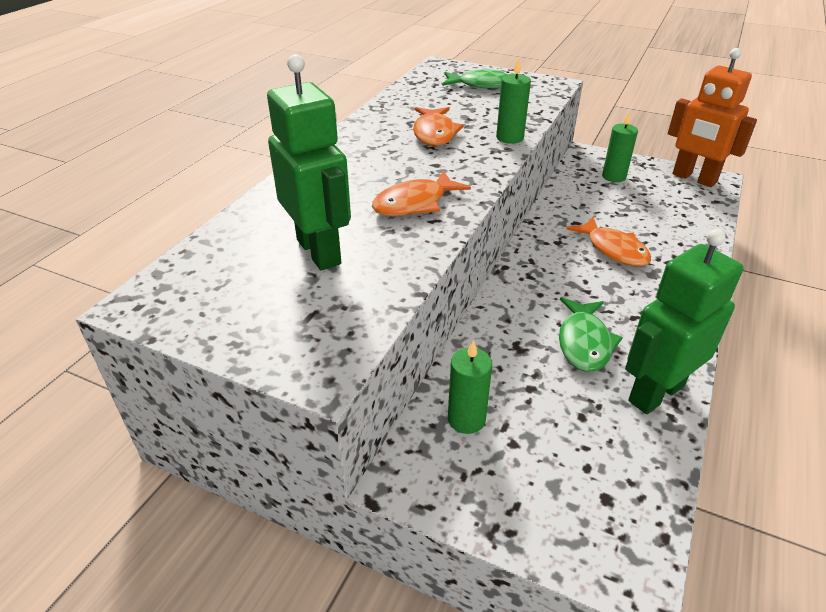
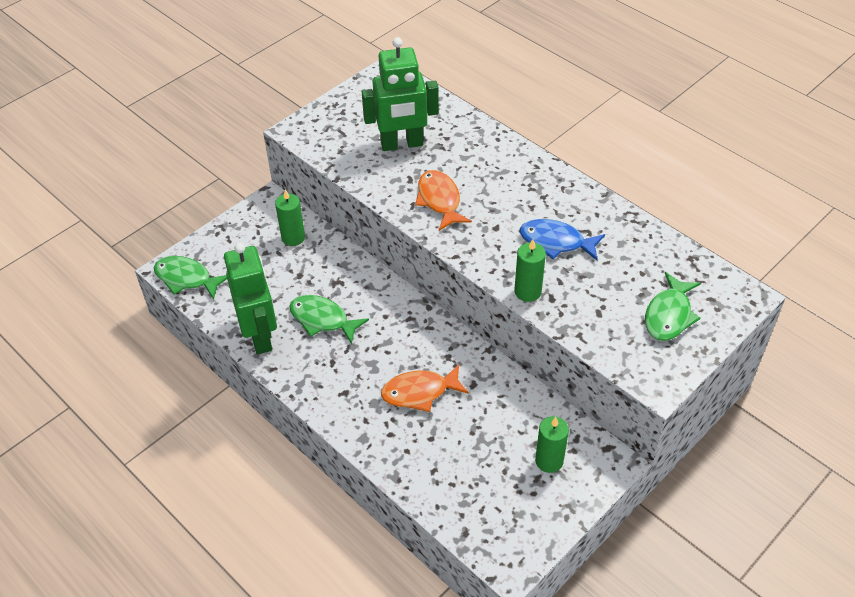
camera: 110 degrees right, 10 degrees up
orange fish [413,107,464,146] -> blue fish [520,219,605,261]
orange robot [668,48,757,187] -> none
none -> green fish [154,256,227,299]

